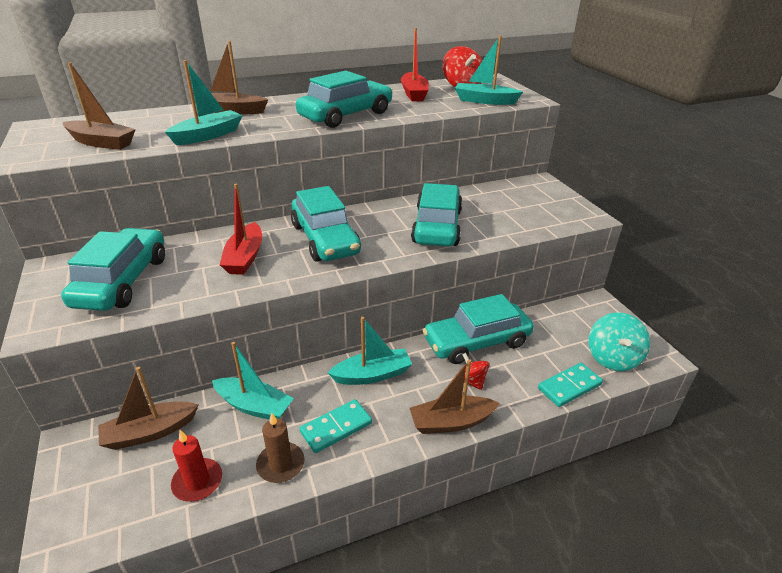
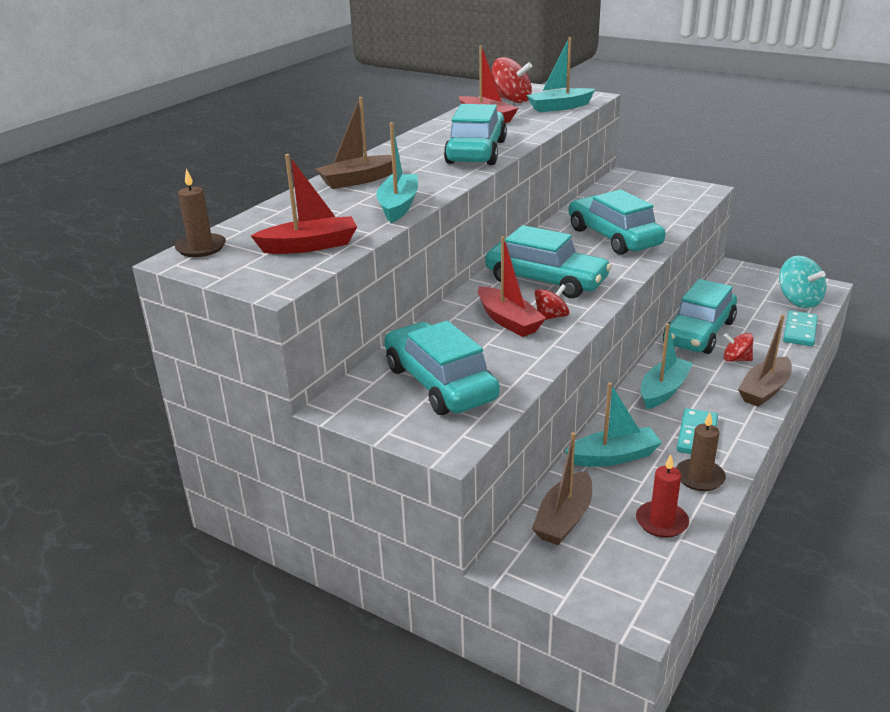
camera: 35 degrees left, 5 degrees down
brown boat [63,62,136,150] -> red boat [251,154,357,254]
none -> brown candle [175,169,226,257]
none -> red spinning top [534,284,569,320]

